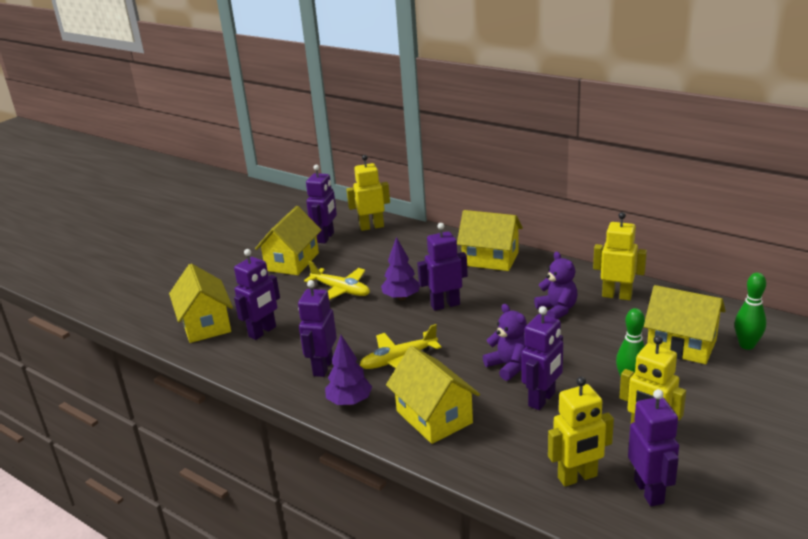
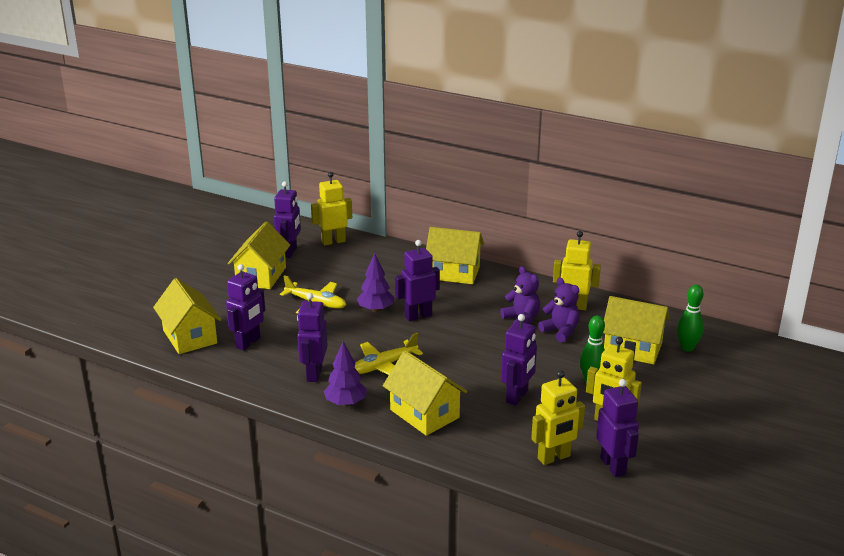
camera: 10 degrees left, 0 degrees up
purple teddy bear [483,304,527,381] -> purple teddy bear moved to [538,278,580,342]

